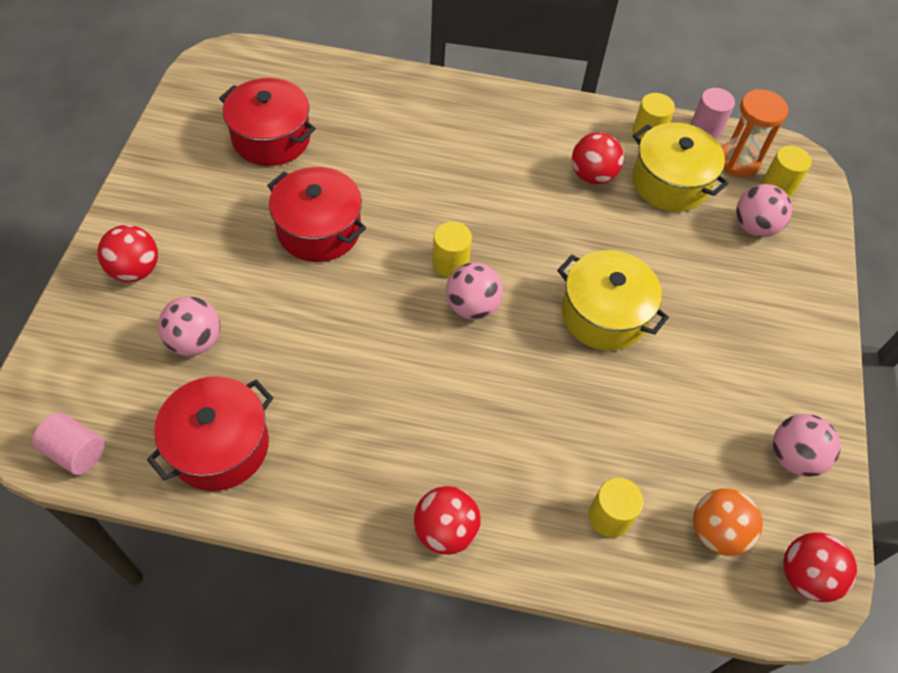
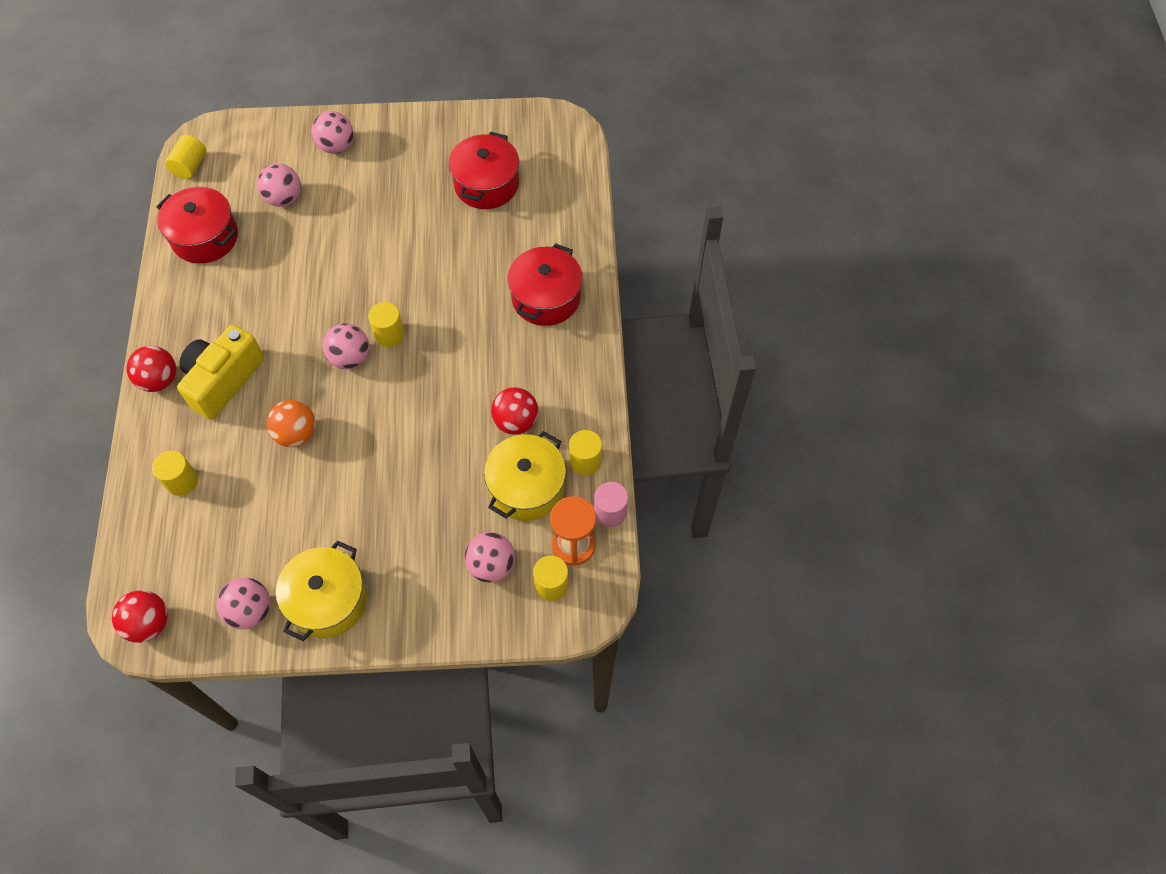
camera: 80 degrees right, 5 degrees up
pink cylinder [32,412,105,475] -> yellow cylinder [165,135,206,179]
red ball [97,225,158,282] -> pink ball [311,111,353,154]
red pot [267,167,366,262] -> red pot moved to [508,243,583,326]
yellow pot [557,250,669,351] -> yellow pot moved to [276,541,367,641]
orange ball [693,488,763,556] -> orange ball moved to [267,400,316,447]
none -> yellow camera [177,325,264,420]

